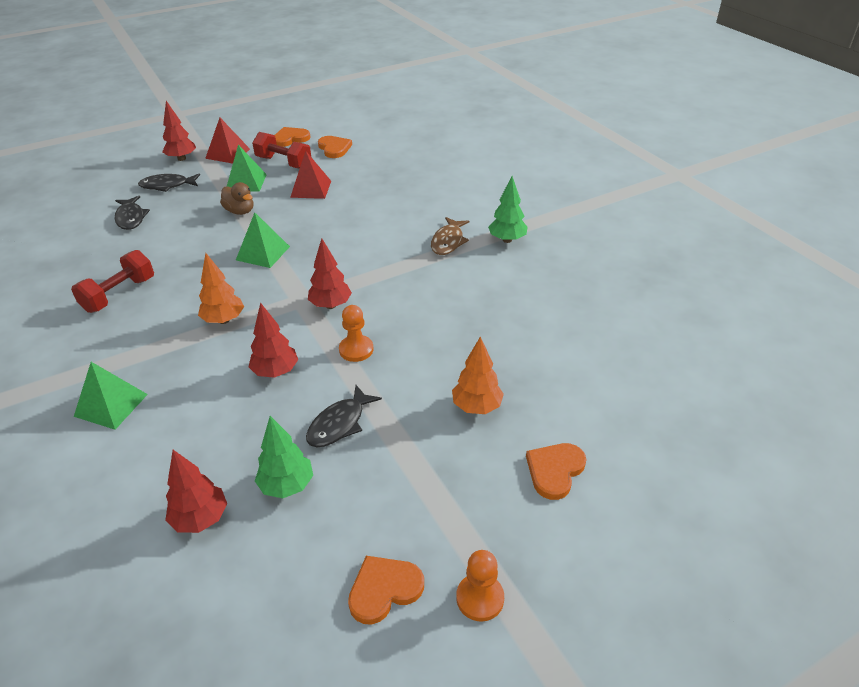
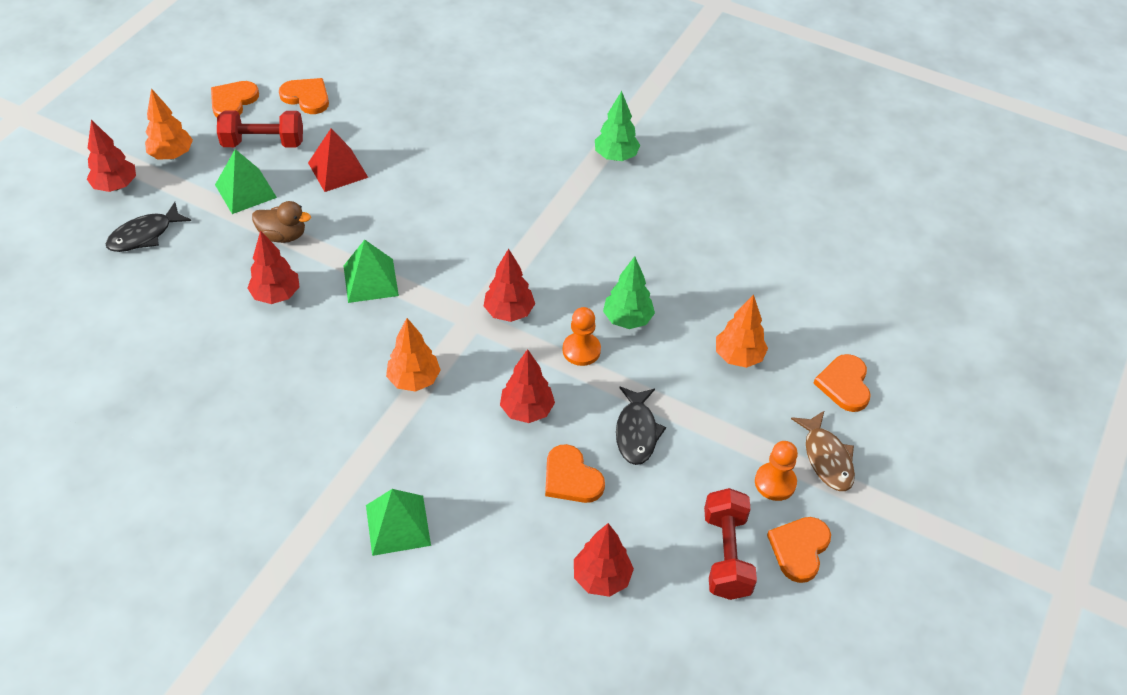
camera: 35 degrees left, 10 degrees up
red dumbbell [71,250,154,313] -> red dumbbell moved to [704,488,757,600]
black fish [114,196,150,230] -> none
red pyramid [205,118,250,164] -> orange tree [145,88,193,160]
green tree [255,416,313,498] -> green tree moved to [603,256,655,329]
brown fish [431,217,469,255] -> brown fish moved to [791,410,855,491]
orange pawn [456,550,504,622] -> orange pawn moved to [755,441,798,501]
none -> red tree [247,230,300,304]
none -> orange heart [545,444,605,503]

